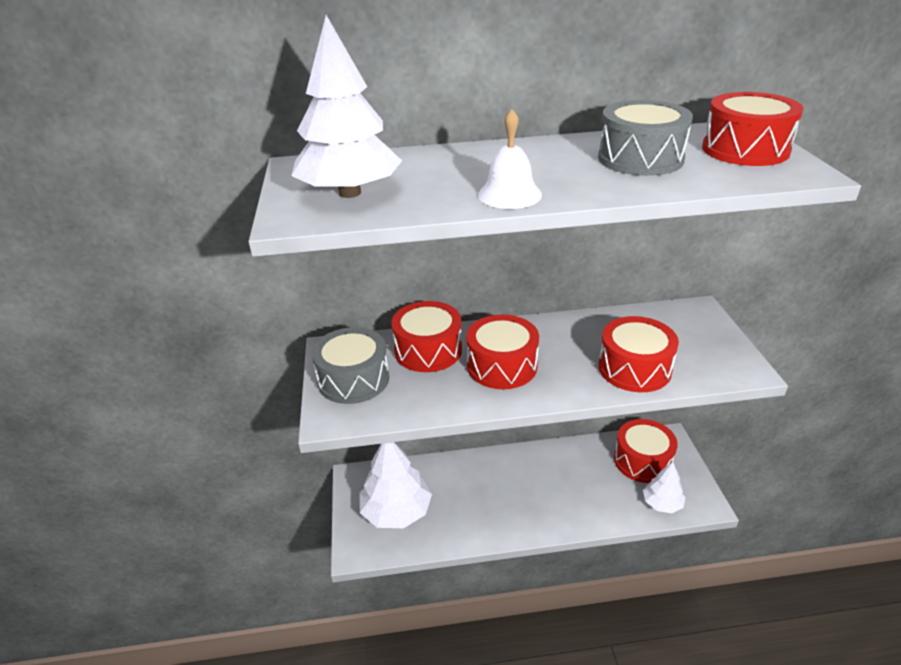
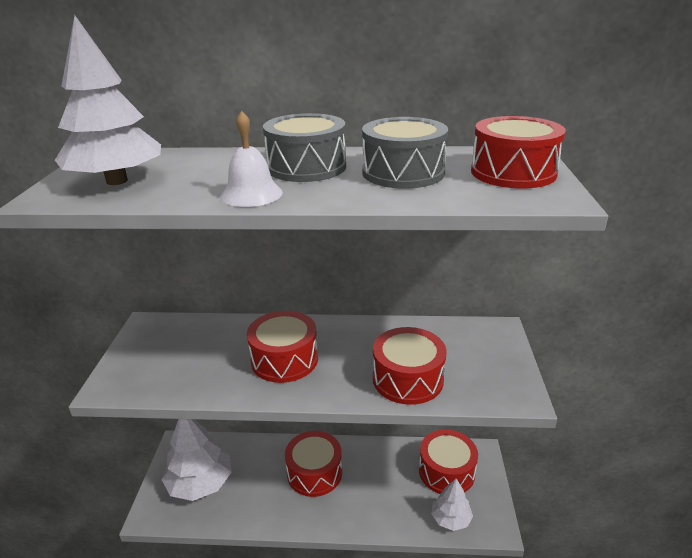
camera: 10 degrees right, 5 degrees down
grey drum [312,327,389,404] -> grey drum moved to [263,113,346,182]
red drum [391,301,462,372] -> red drum moved to [285,431,342,497]

